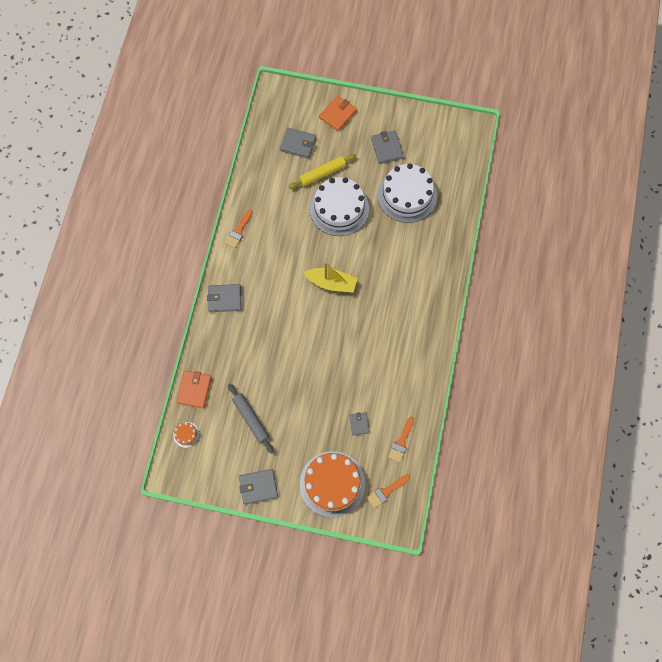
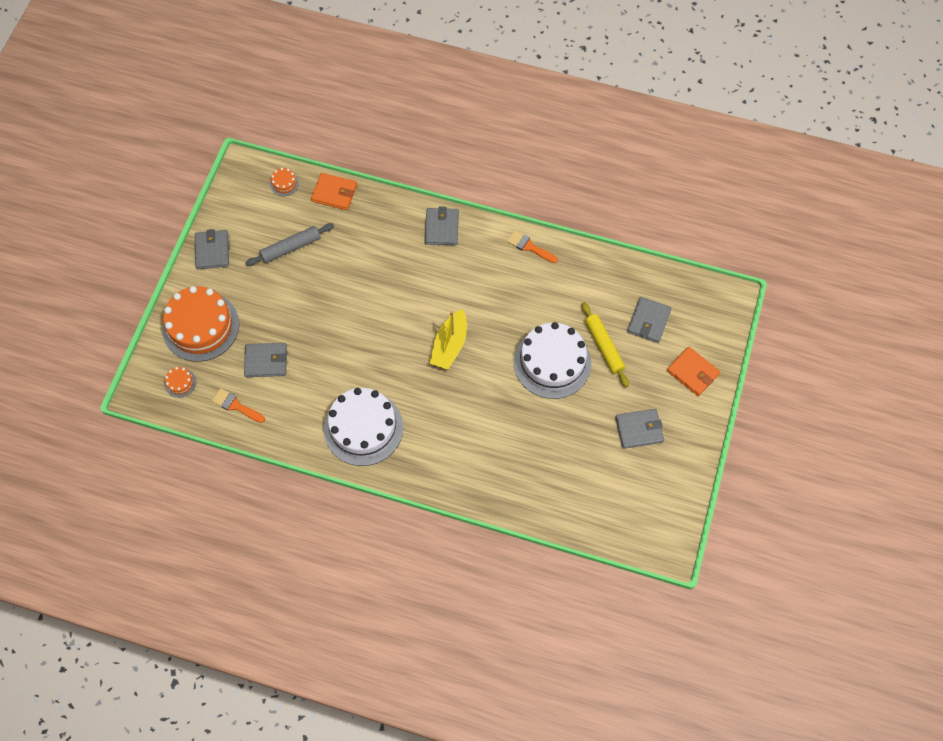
camera: 95 degrees right, 5 degrees down
grey wallet [349,412,370,435] -> grey wallet [244,343,287,377], size x1.62
orange brush [367,474,410,508] -> orange cake [165,367,196,398]
white cake [378,163,437,223] -> white cake moved to [324,388,403,466]

